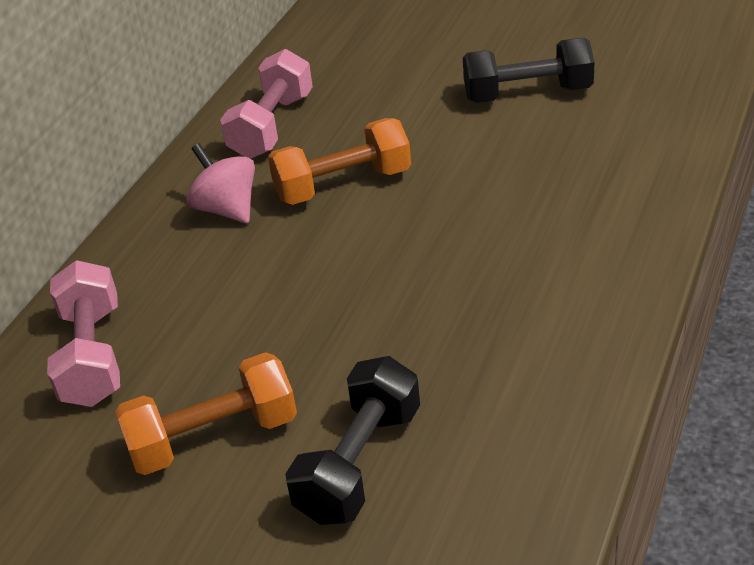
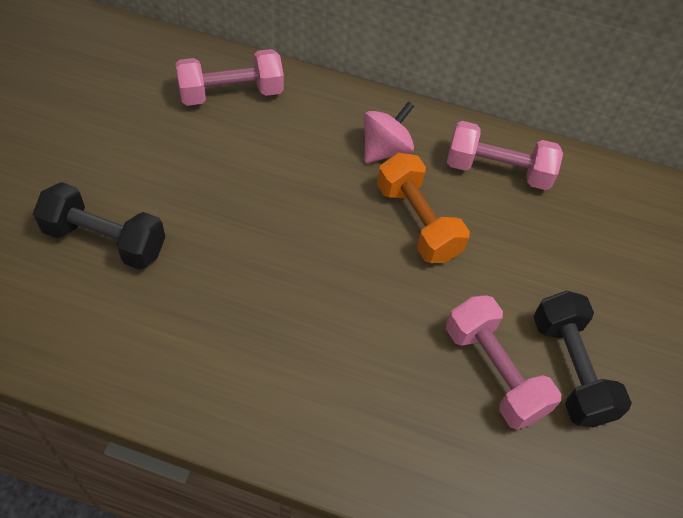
camera: 75 degrees right, 15 degrees up
orange dumbbell [115,352,297,475] -> none
none -> pink dumbbell [446,295,561,430]

